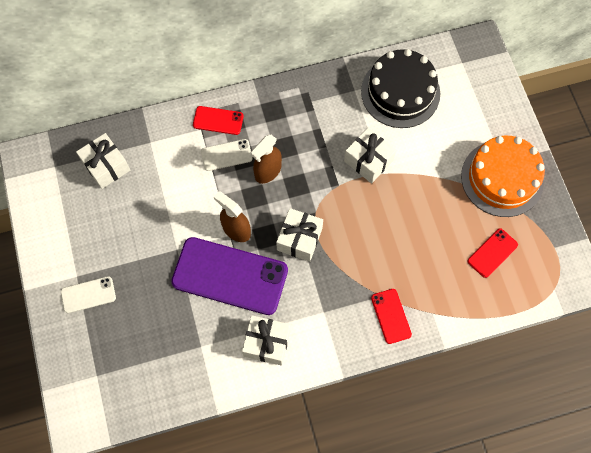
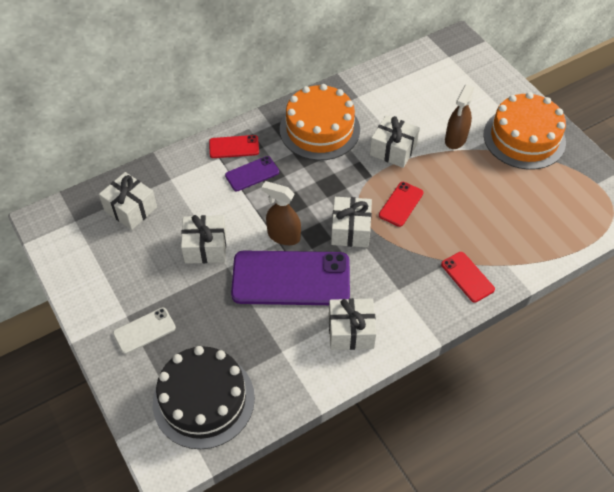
camera: 15 degrees left, 15 degrees down
white phone [201,139,253,171] -> purple phone [225,156,279,191]
brown spray bottle [251,134,282,184] -> brown spray bottle moved to [445,84,474,149]
black cake [361,49,440,128] -> black cake moved to [153,346,255,449]
red phone [468,228,518,278] -> red phone moved to [379,182,424,227]
none -> white gift [181,215,226,264]
none -> orange cake [280,84,360,160]

